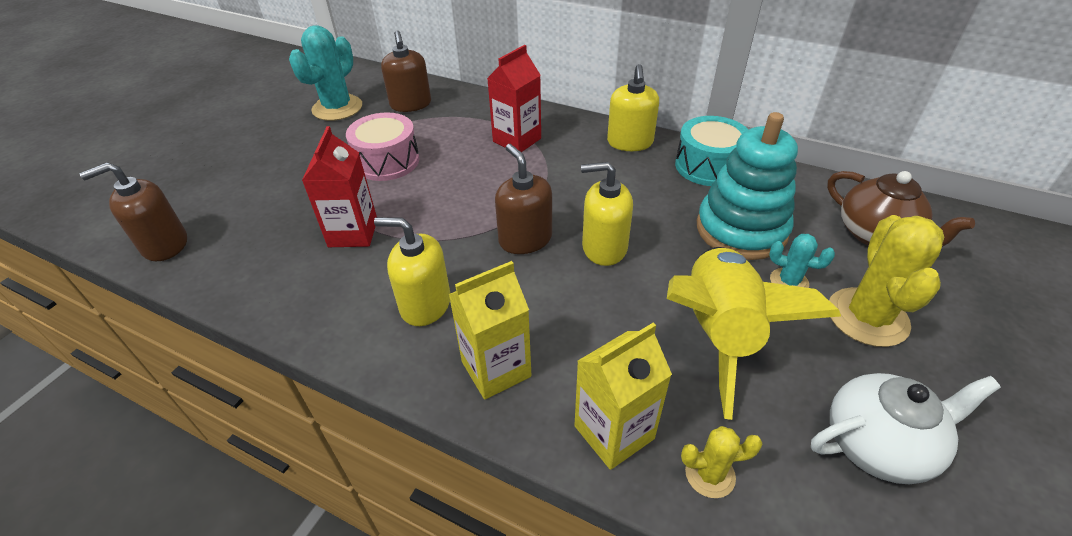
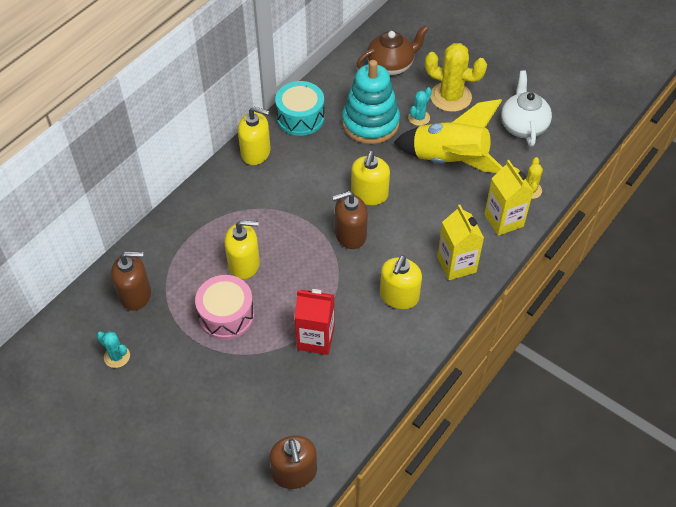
camera: 80 degrees left, 10 degrees up
turquoise cactus [289,25,362,121] -> turquoise cactus [97,331,130,368], size x0.52
red carton [487,45,541,152] -> none
none -> yellow soap dispenser [224,220,260,279]

